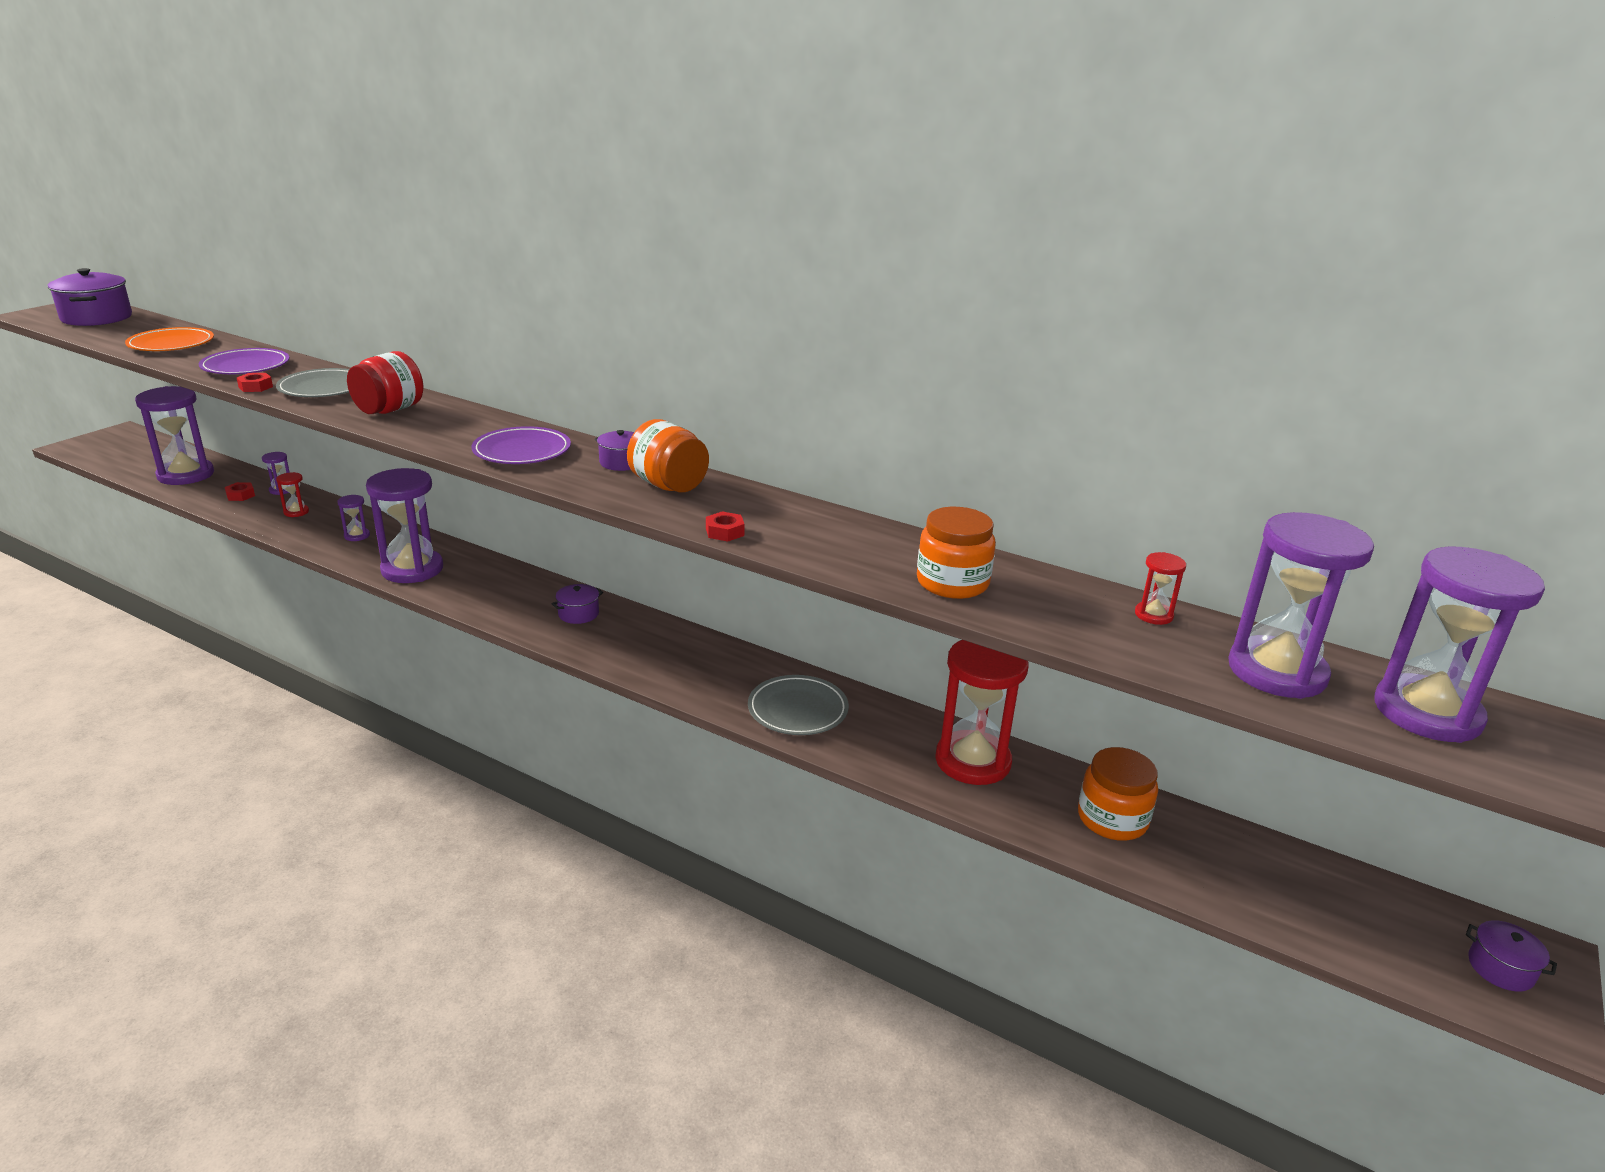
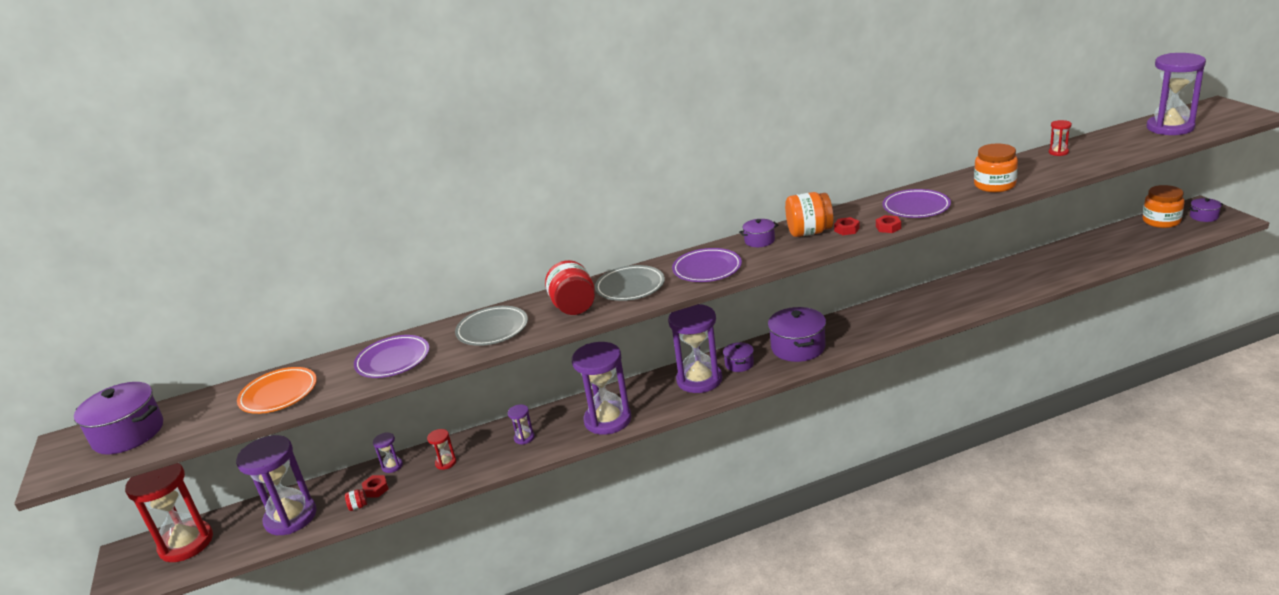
camera: 45 degrees left, 0 degrees up
red nut [237,373,273,392] -> red nut moved to [834,217,860,235]
grey plate [748,675,849,735] -> grey plate moved to [595,265,665,301]
red hourglass [935,640,1028,785] -> red hourglass moved to [125,463,213,562]
orange jar [1078,747,1158,841] -> orange jar moved to [1143,185,1185,228]
purple hourglass [1228,512,1374,699] -> purple hourglass moved to [668,304,722,393]
none -> red jar [345,489,368,511]
none -> purple pot [768,307,826,362]
none -> purple plate [883,189,951,218]

